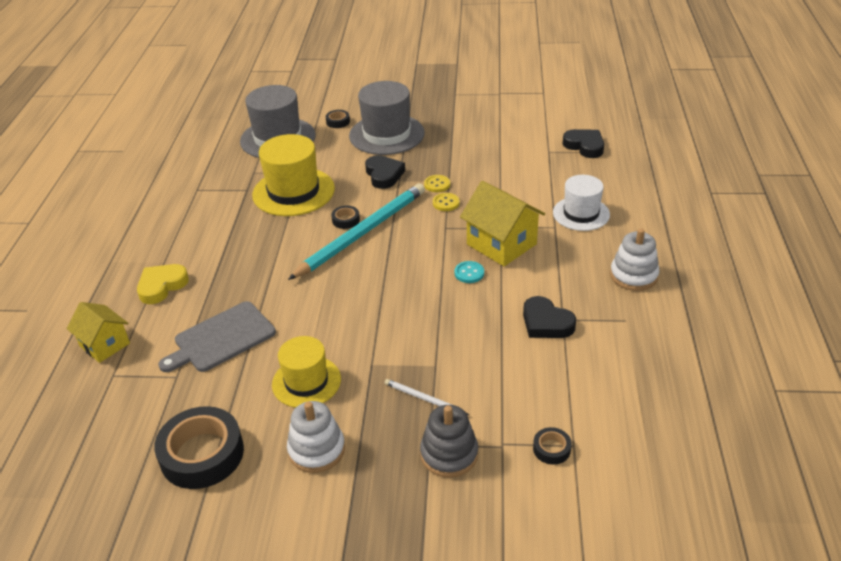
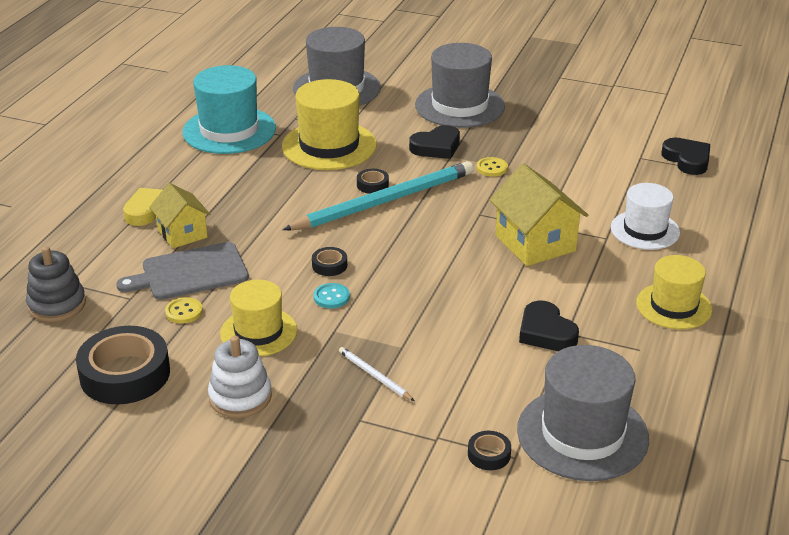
camera: 15 degrees right, 5 degrees down
yellow house [66,302,130,363] -> yellow house moved to [149,183,210,248]
black tape [326,110,350,128] -> black tape moved to [312,247,347,276]
black heart [365,155,405,189] -> black heart turned 60 degrees clockwise [409,125,460,159]
grey stacking toy [420,405,478,478] -> grey stacking toy moved to [26,246,86,322]
yellow button [433,193,460,211] -> yellow button moved to [165,297,203,324]
turquoise button [455,261,484,283] -> turquoise button moved to [313,283,350,309]
white stacking toy [610,228,660,291] -> yellow hat [636,255,712,329]
none -> turquoise hat [183,65,276,154]
none -> grey hat [517,345,649,481]

